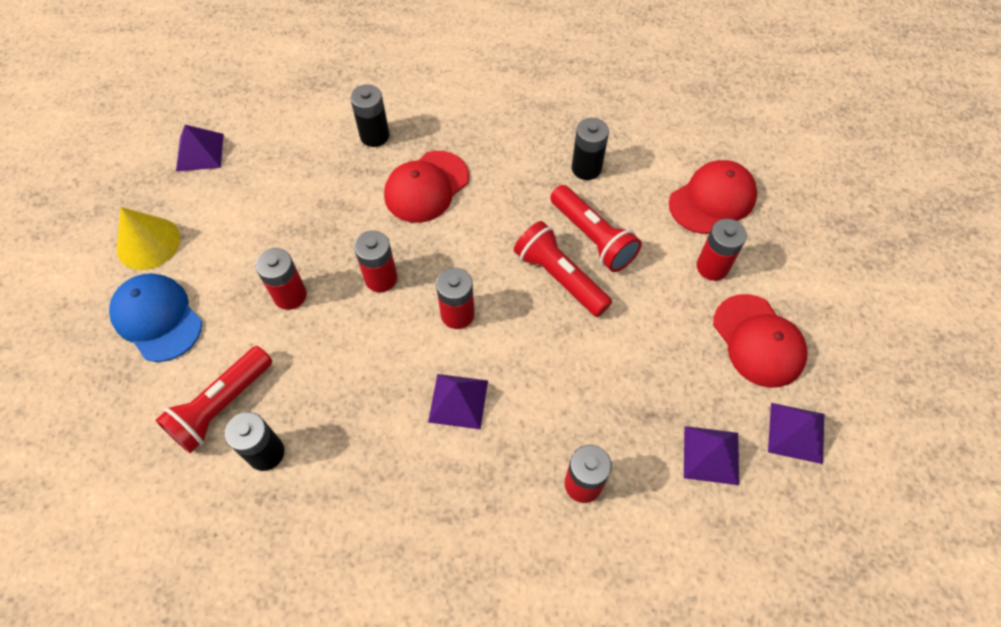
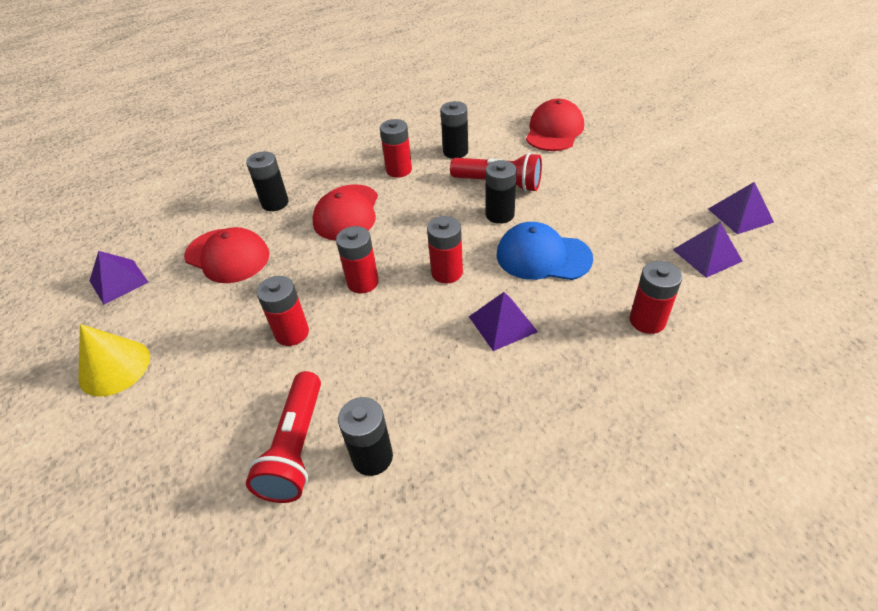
camera: 30 degrees left, 15 degrees down
blue cap [109,273,202,362] -> blue cap moved to [497,222,593,280]
red flashlight [514,221,612,317] -> black battery [486,160,517,224]
red battery [697,219,747,281] -> red battery moved to [380,119,412,178]
red cap [713,294,807,388] -> red cap moved to [184,227,269,283]

